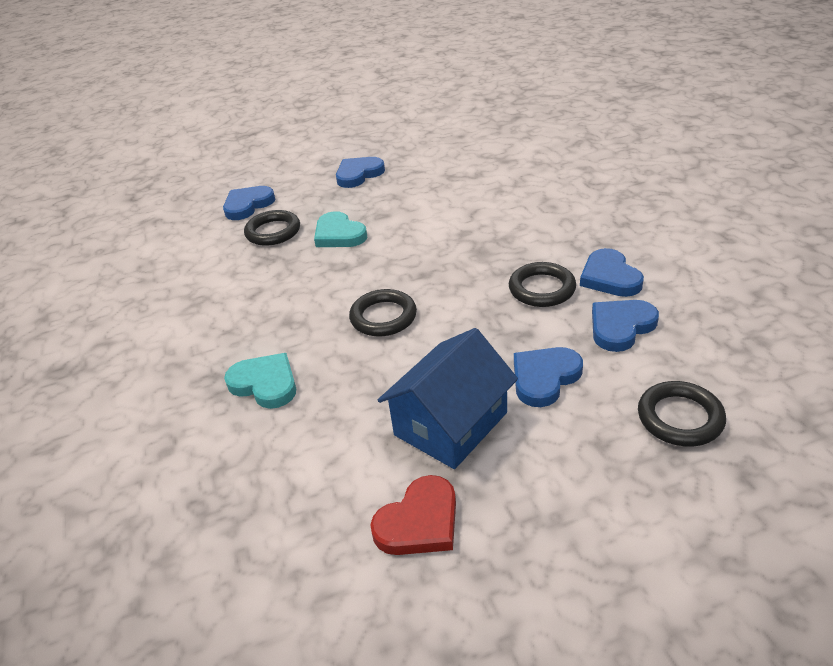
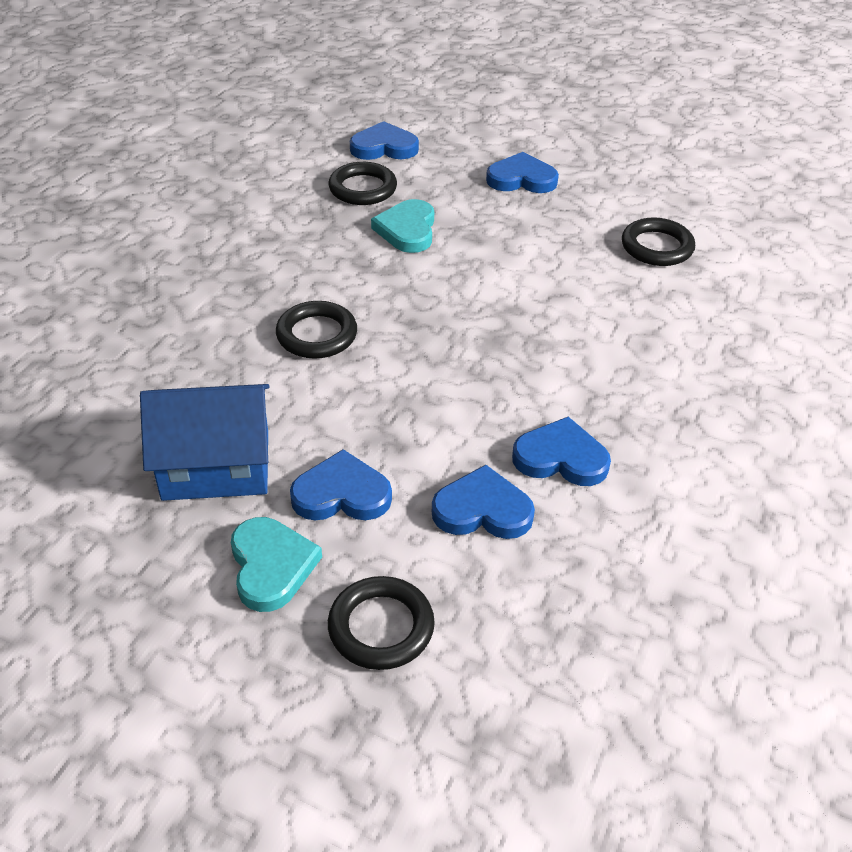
camera: 40 degrees right, 5 degrees up
turquoise heart [224,353,296,409] -> turquoise heart moved to [231,517,322,612]
red heart [371,475,456,555] -> none
black ring [509,262,576,307] -> black ring moved to [622,217,695,266]
blue heart [580,248,644,297] -> blue heart turned 75 degrees clockwise [512,417,611,486]

